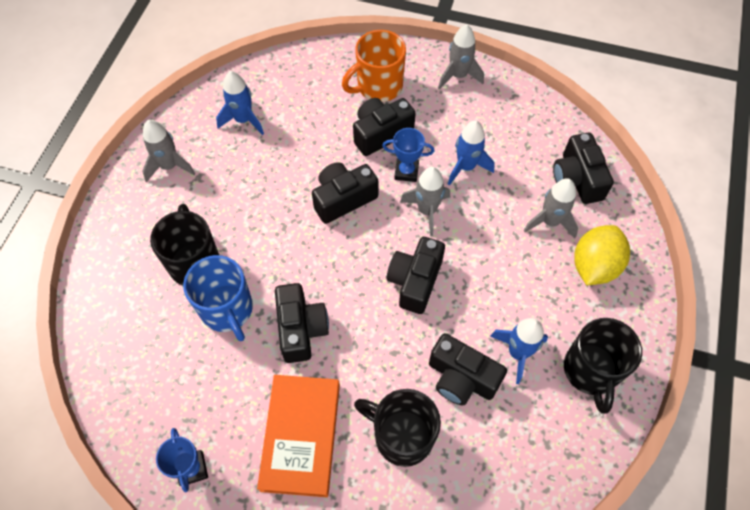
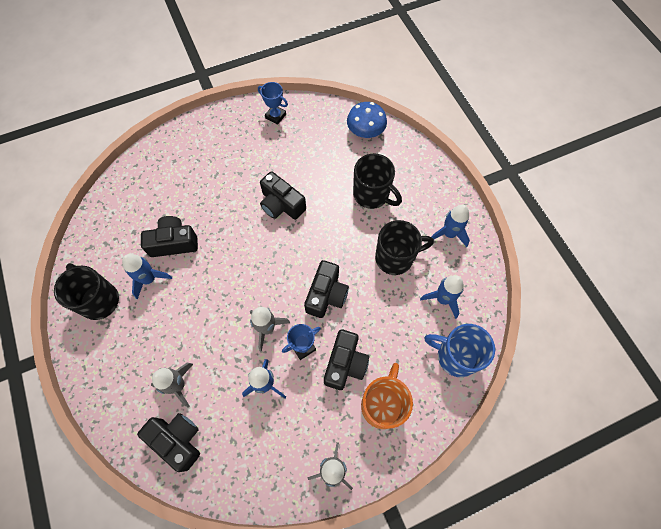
camera: 140 degrees right, 5 degrees up
grey rocket [142,120,196,182] -> blue rocket [432,205,470,247]
blue mug [183,255,253,341] -> blue mug moved to [425,324,495,377]
orange book [257,375,340,497] -> none
black mug [354,389,441,467] -> black mug moved to [375,220,434,275]
black camera [387,237,445,314] -> none
yellow lemon [574,225,630,285] -> none
none -> blue mushroom [347,102,387,138]

